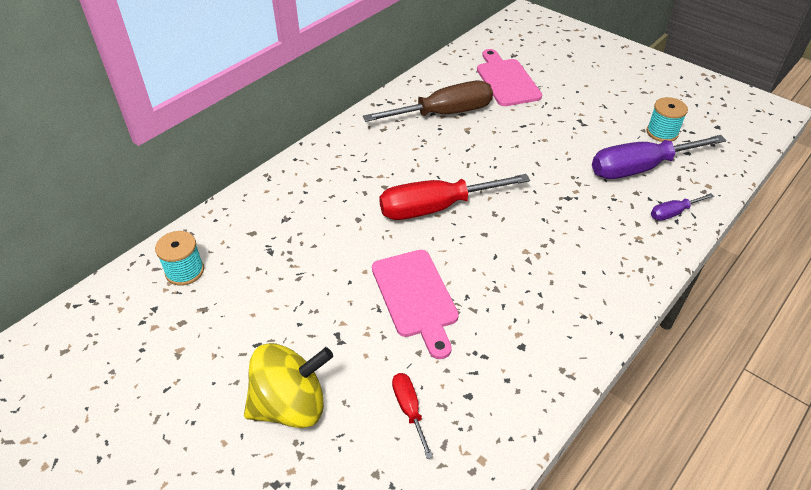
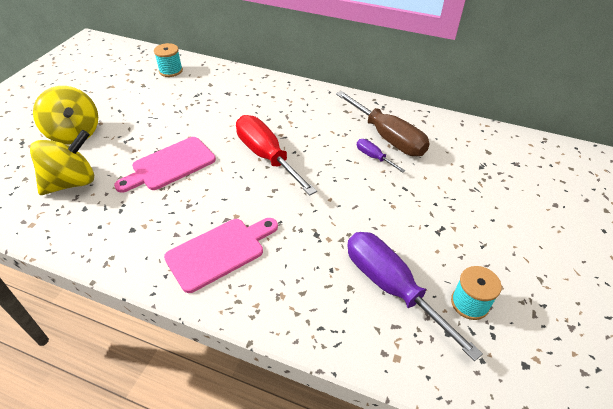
camera: 70 degrees right, 0 degrees up
red screwdriver [392,373,433,459] -> yellow spinning top [30,130,94,195]
pink cutting board [477,49,542,106] -> pink cutting board moved to [164,218,278,293]
purple screwdriver [651,193,714,221] -> purple screwdriver moved to [357,139,405,173]

